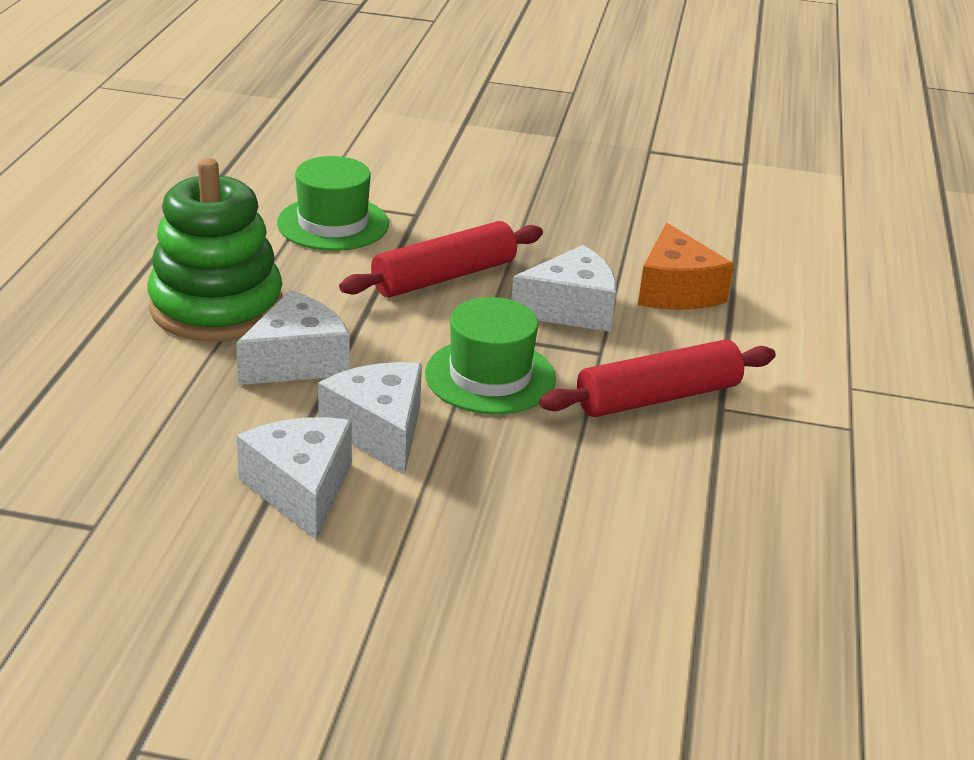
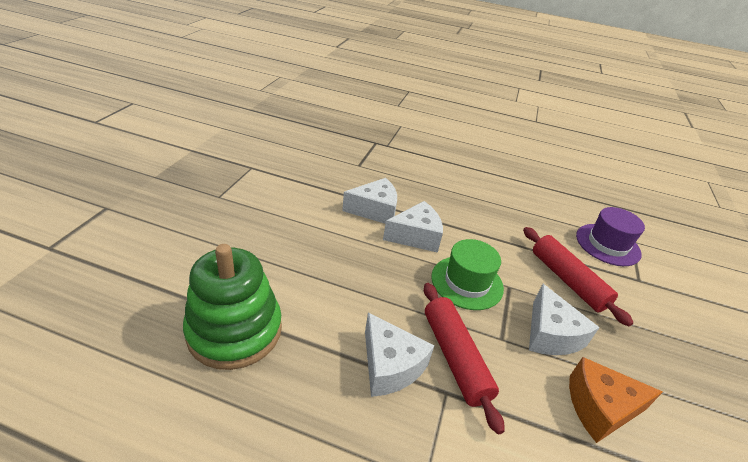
camera: 95 degrees right, 5 degrees up
green stacking toy [148,158,282,342] -> green stacking toy moved to [183,244,282,370]
white cheese [236,290,350,385] -> white cheese moved to [365,312,435,397]
green hat [277,156,389,251] -> purple hat [576,207,645,266]

